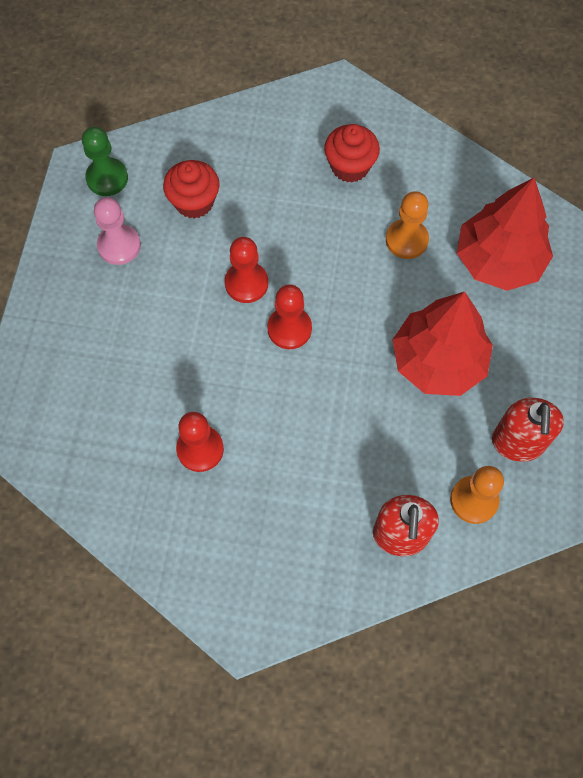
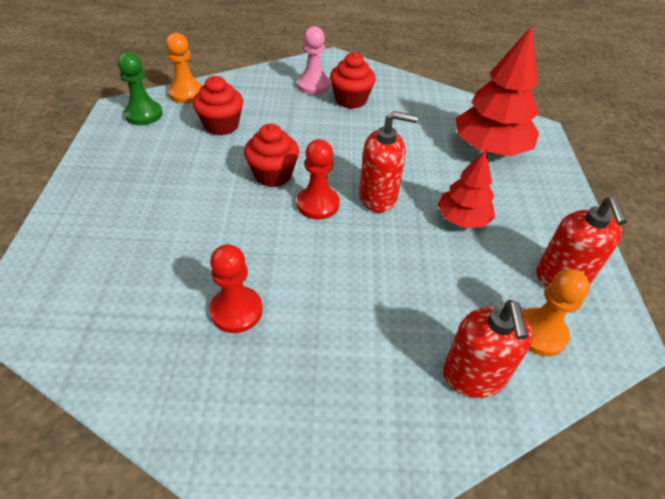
camera: 10 degrees left, 20 degrees down
pink pawn [94,197,141,265] -> pink pawn moved to [297,26,330,95]
red pawn [225,237,268,303] -> red cupcake [244,124,299,187]
orange pawn [386,191,429,259] -> orange pawn moved to [166,33,203,103]
red tree [392,292,493,396] -> red tree [438,150,495,228], size x0.60
none -> red soap dispenser [359,111,418,212]

